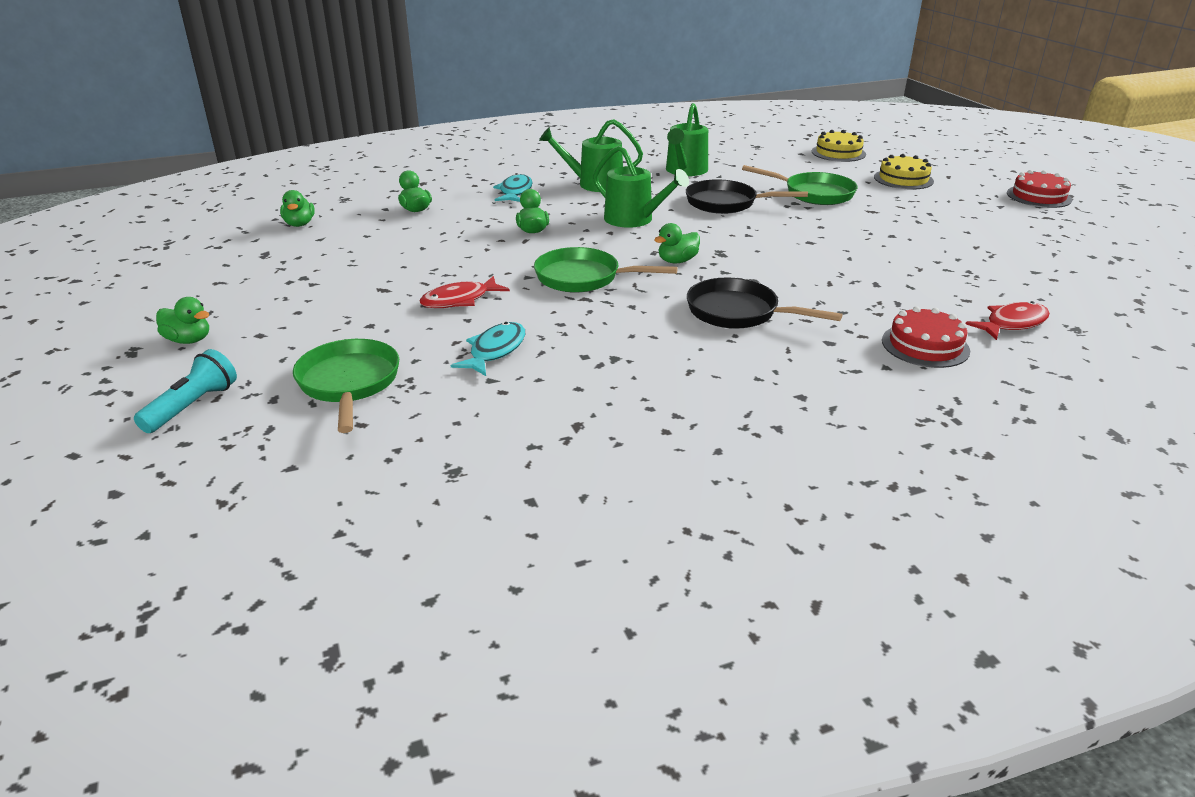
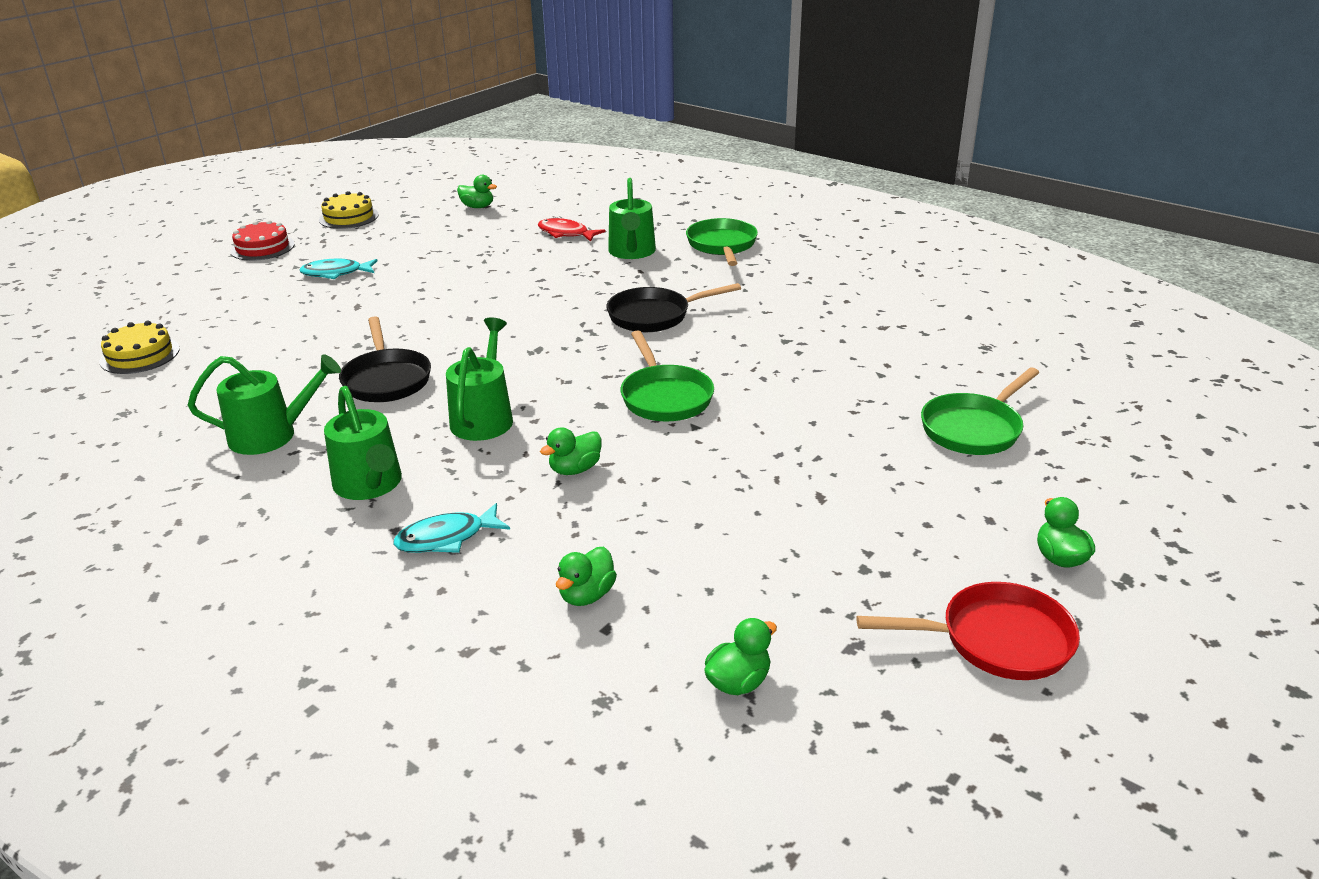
camera: 120 degrees left, 0 degrees up
turquoise flashlight [134,349,237,433] -> none
red fish [420,276,510,308] -> none
turquoise fish [451,322,525,376] -> turquoise fish moved to [300,258,378,279]
green duck [654,223,700,263] -> green duck moved to [457,175,497,208]
black pan [687,278,842,329] -> black pan turned 75 degrees clockwise [606,283,741,332]
green pan [742,165,858,205] -> green pan moved to [686,218,758,266]
yellow cake [874,154,934,189] -> yellow cake moved to [319,191,379,229]
red cake [882,306,970,368] -> green watering can [608,178,656,259]
none -> red pan [856,582,1080,680]

